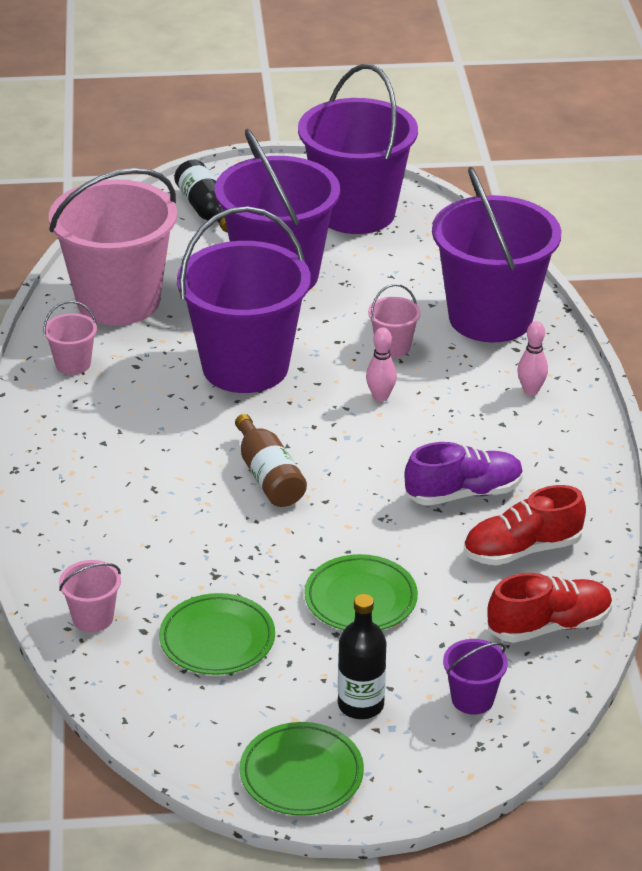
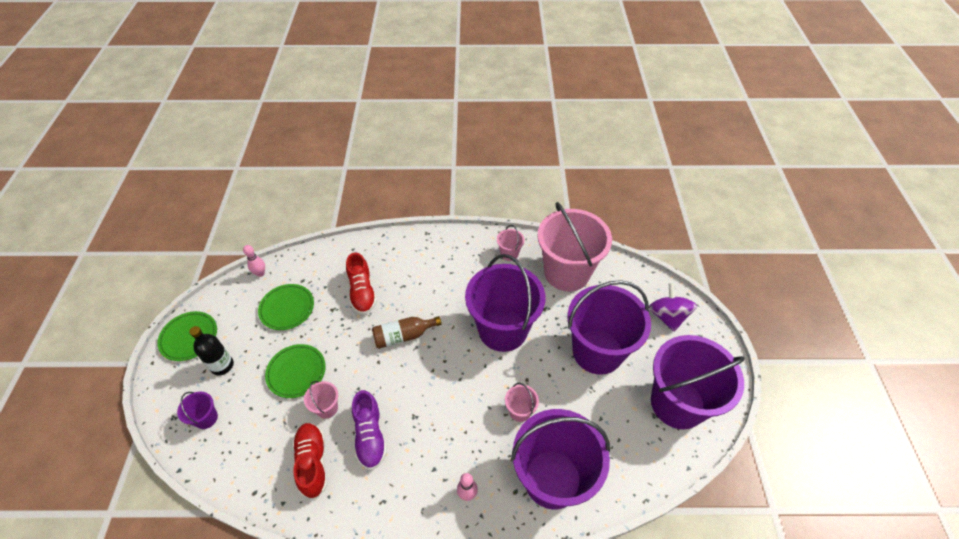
camera: 95 degrees right, 15 degrees up
pink bucket [59,560,121,632] -> pink bucket moved to [304,381,338,419]
black bottle [174,160,228,232] -> purple spinning top [649,283,697,332]
pink bowling pin [366,327,397,402] -> pink bowling pin moved to [243,245,265,277]
red shoe [487,573,612,643] -> red shoe moved to [346,252,377,315]

